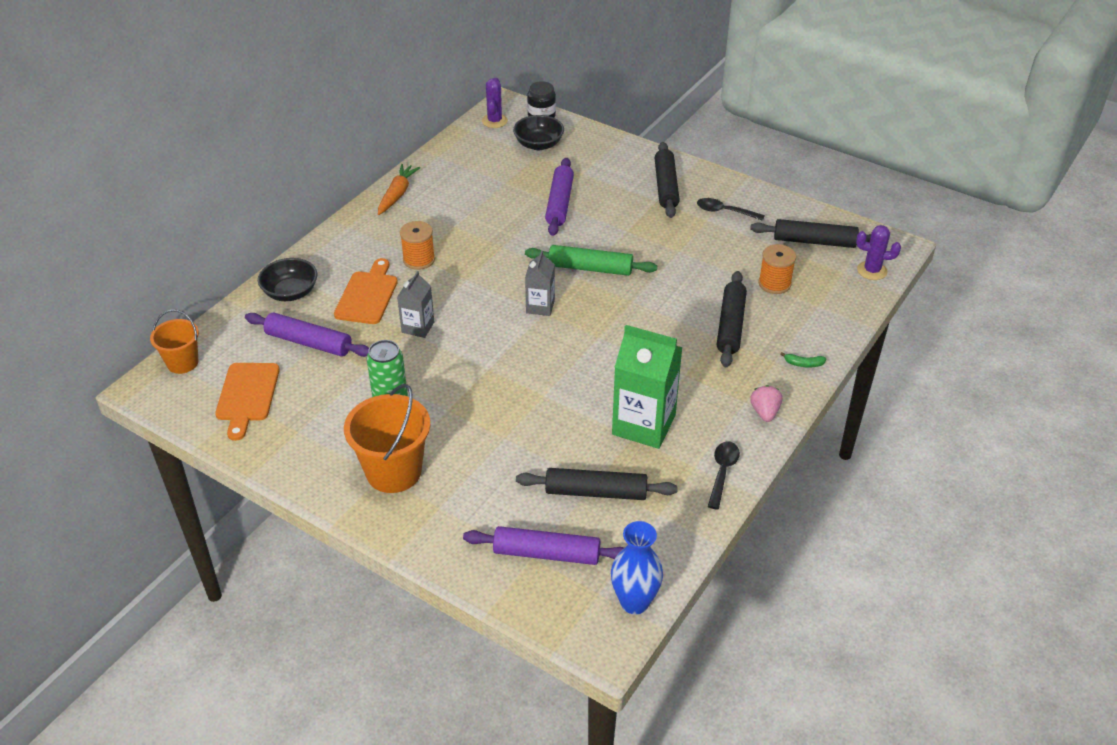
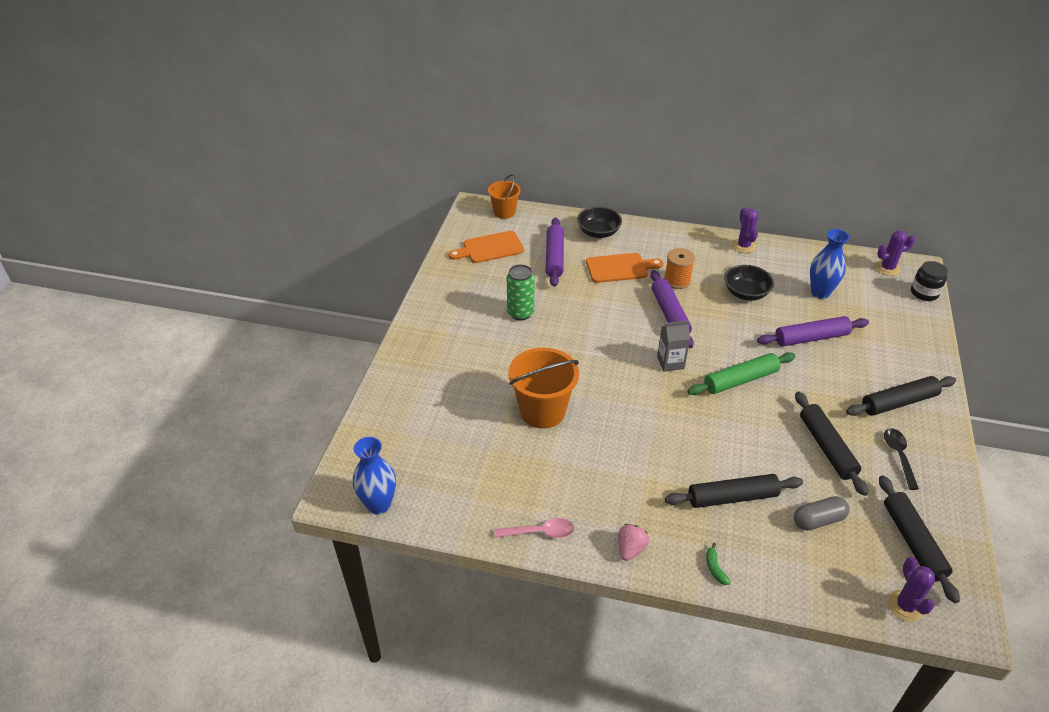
camera: 70 degrees right, 0 degrees up
orange bucket [344,384,431,493] -> orange bucket moved to [508,348,579,429]
orange carrot [378,164,420,215] -> purple cactus [732,207,758,253]
grey carton [397,271,434,338] -> none
purple rolling pin [463,526,624,565] -> purple rolling pin moved to [650,270,694,348]
black bowl [513,115,564,150] -> black bowl moved to [724,265,774,301]
black rolling pin [516,468,678,500] -> black rolling pin moved to [795,391,868,496]
green rolling pin [525,245,657,276] -> green rolling pin turned 75 degrees clockwise [688,352,795,395]
green carton [612,325,683,449] -> none
black spoon [708,441,740,510] -> pink spoon [494,518,574,538]
pink strawberry [750,385,782,422] -> pink strawberry turned 45 degrees counterclockwise [618,524,649,561]
orange spool [758,244,796,294] -> grey capsule [794,496,850,531]
none -> blue vase [810,229,850,299]

